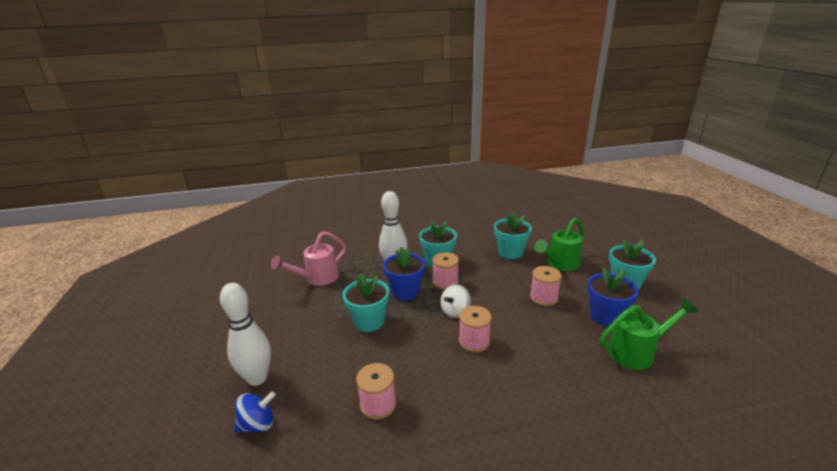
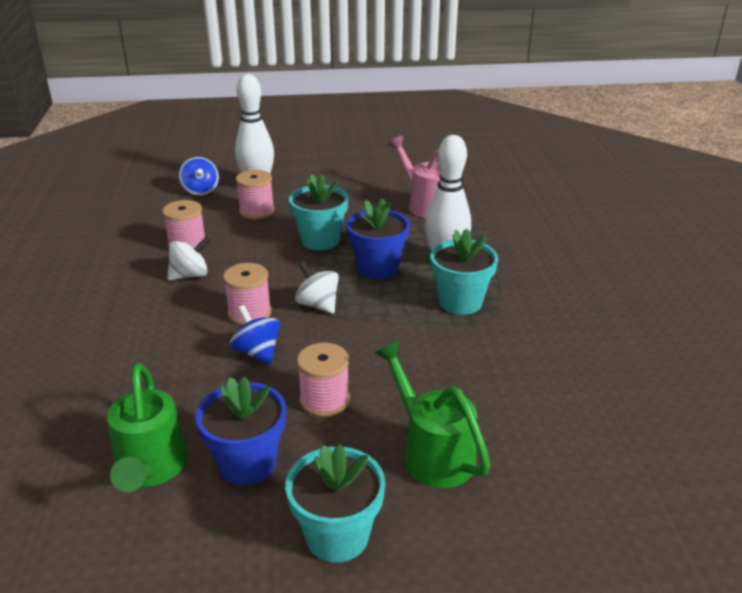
camera: 95 degrees right, 5 degrees up
pink spool [432,252,459,290] -> pink spool moved to [236,170,274,219]
turquoise flower pot [494,212,532,259] -> none
none -> white spinning top [167,237,210,280]
none -> blue spinning top [230,305,280,365]

